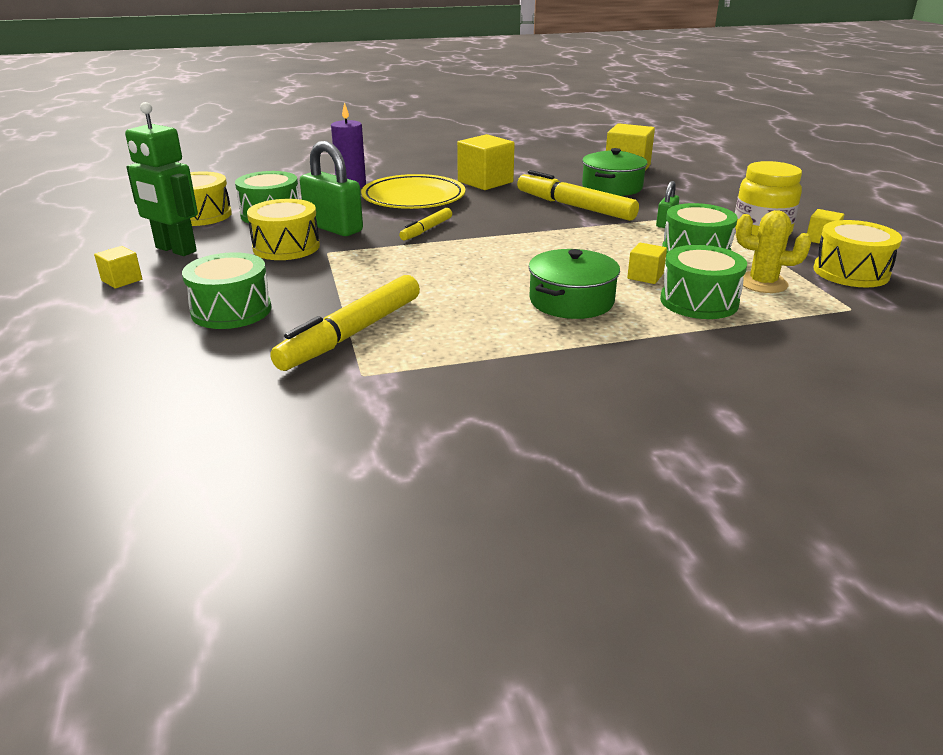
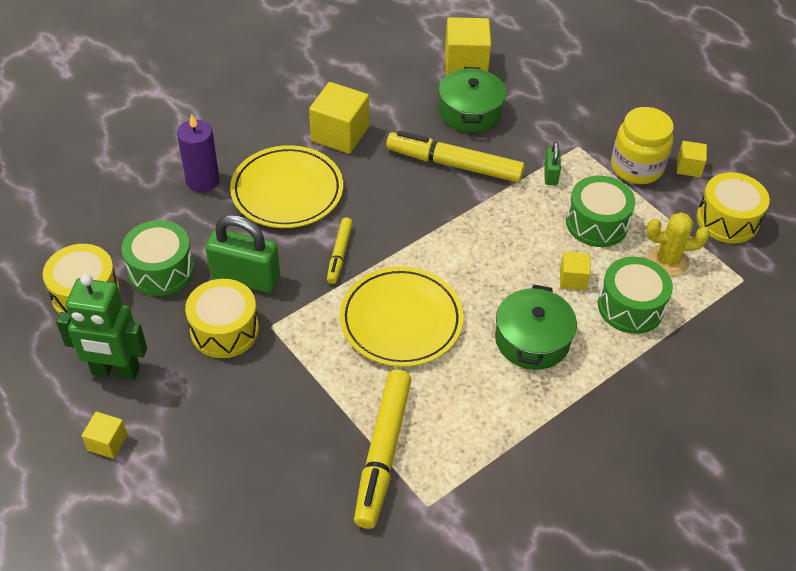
camera: 25 degrees left, 20 degrees up
green drum [182,252,271,329] -> none
none -> yellow plate [340,266,464,367]

